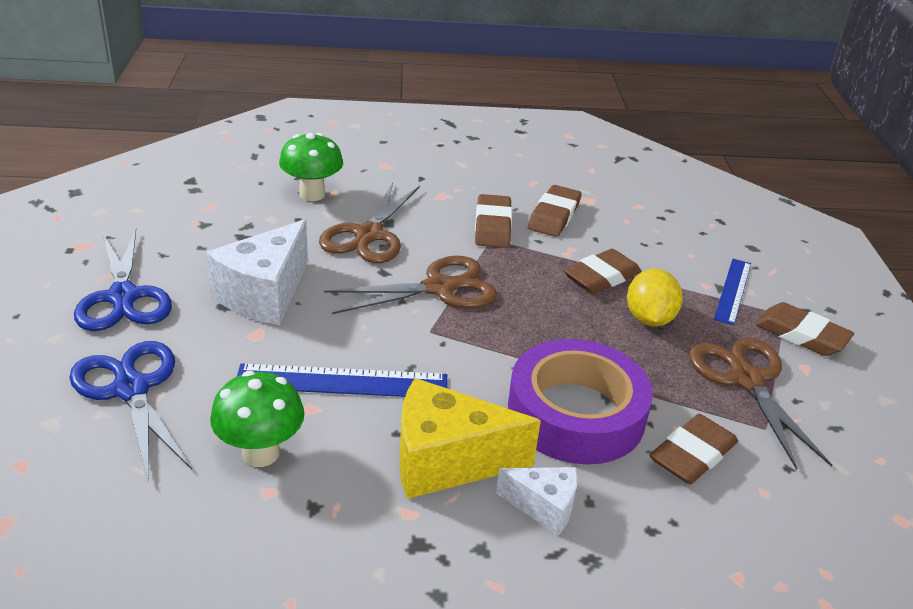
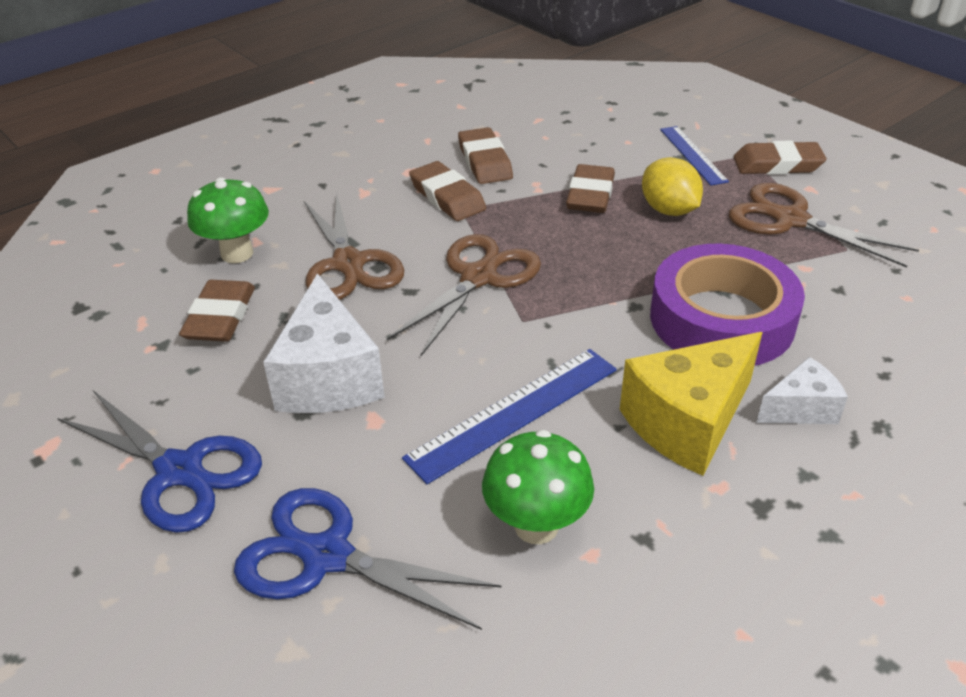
camera: 35 degrees left, 5 degrees up
brown eraser [650,414,738,484] -> brown eraser moved to [179,280,255,342]

